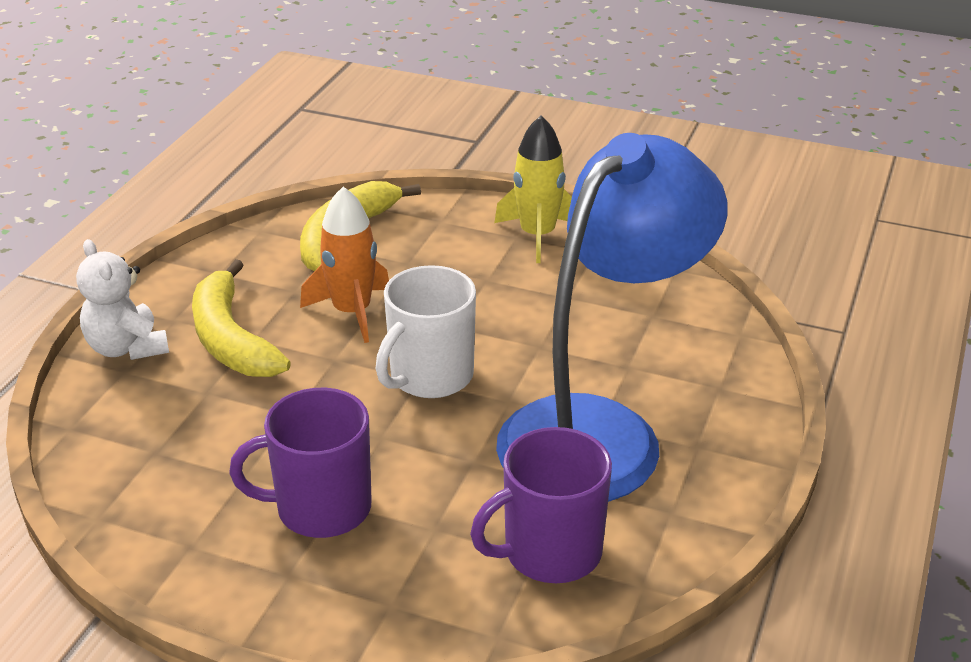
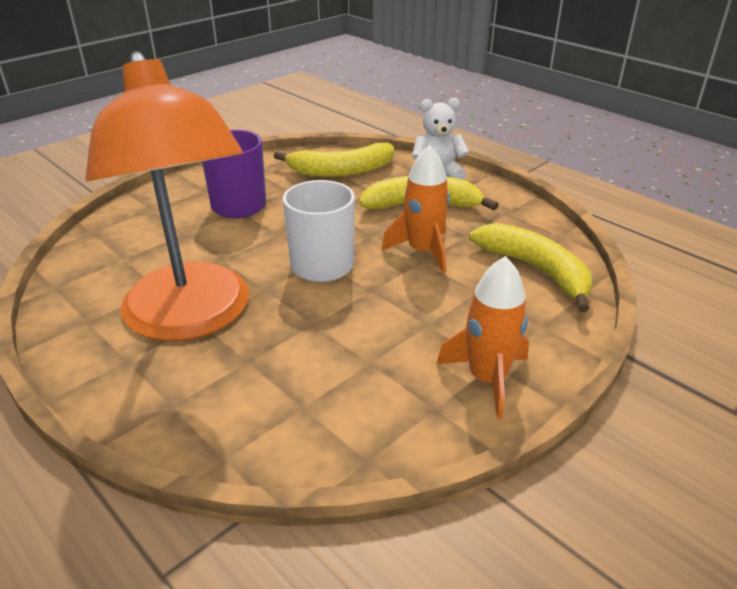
camera: 115 degrees right, 0 degrees up
purple mug [470,427,612,583] -> none
yellow rocket [494,116,572,263] -> orange rocket [436,256,529,419]
blue lamp [496,133,727,502] -> orange lamp [85,51,249,341]
none -> yellow banana [274,143,394,177]

